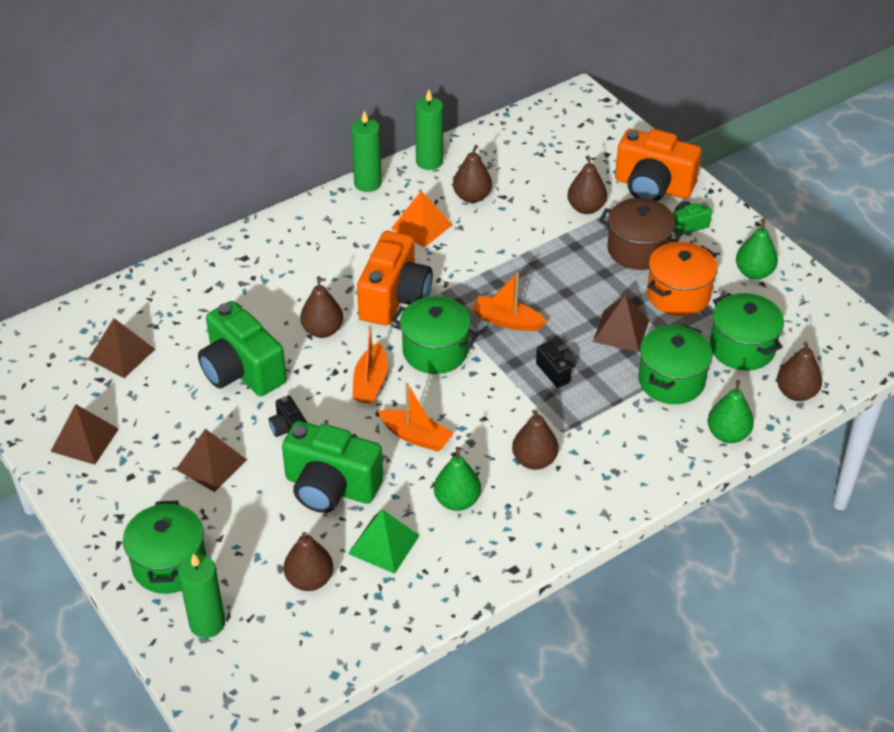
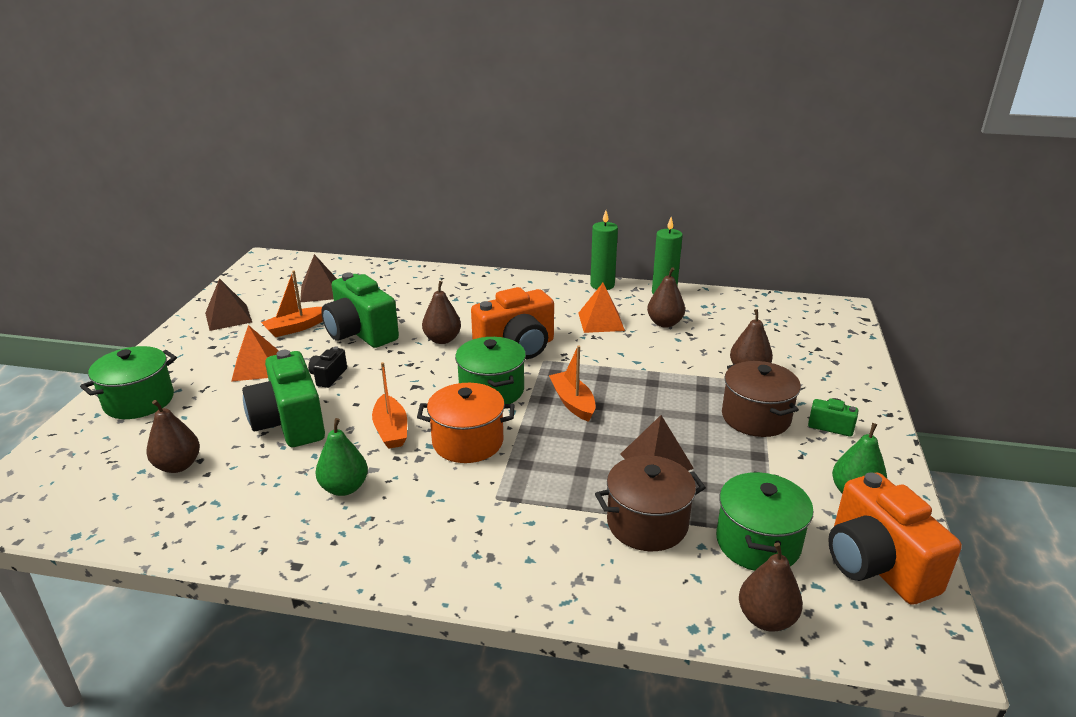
camera: 45 degrees right, 15 degrees down
brown pyramid [176,429,247,492] -> orange pyramid [231,325,279,382]
green candle [178,553,225,638] -> none
green camera [198,301,287,396] -> green camera turned 45 degrees counterclockwise [321,273,399,348]
green pyramid [348,509,420,574] -> none
orange boat [352,325,388,404] -> orange boat moved to [261,270,323,337]
brown pear [512,410,558,470] -> none
black camera [536,342,576,388] -> none
orange camera [615,129,701,201] -> orange camera moved to [828,473,962,605]
green pot [638,324,713,404] -> brown pot [595,455,706,551]
orange pot [647,242,718,316] -> orange pot moved to [417,383,515,463]
green pear [708,380,754,443] -> none

